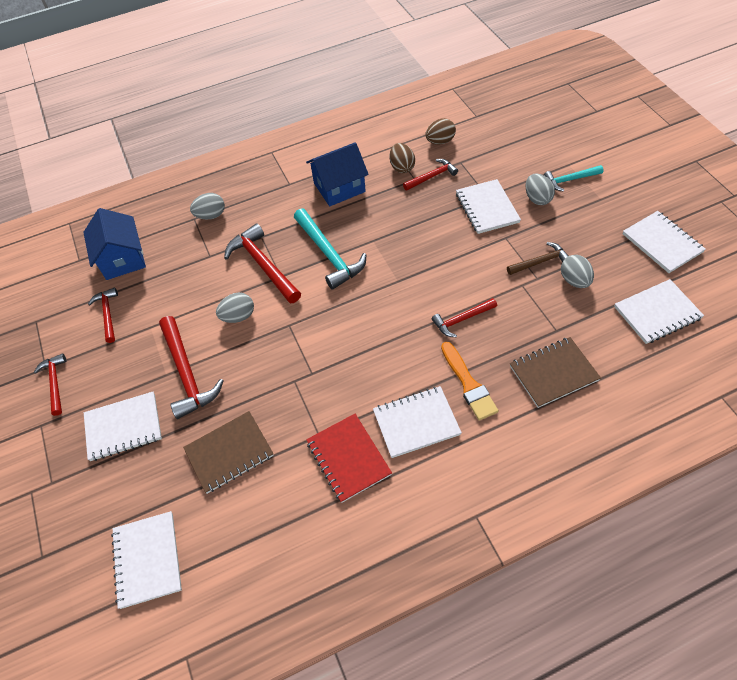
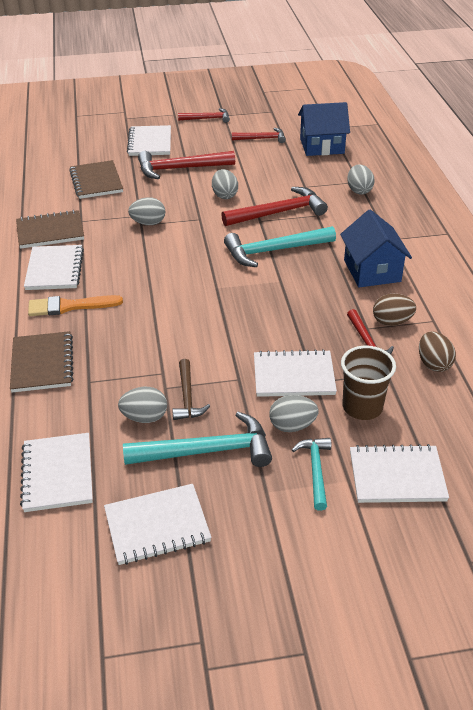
camera: 100 degrees right, 15 degrees down
white notebook [111,511,182,609] -> white notebook moved to [350,444,449,503]
red notebook [306,414,392,503] -> brown notebook [16,210,84,249]
red hammer [432,298,497,337] -> none
none -> turquoise hammer [123,412,272,467]
none -> grey egg [128,197,165,225]
none -> brown cup [341,346,396,420]

